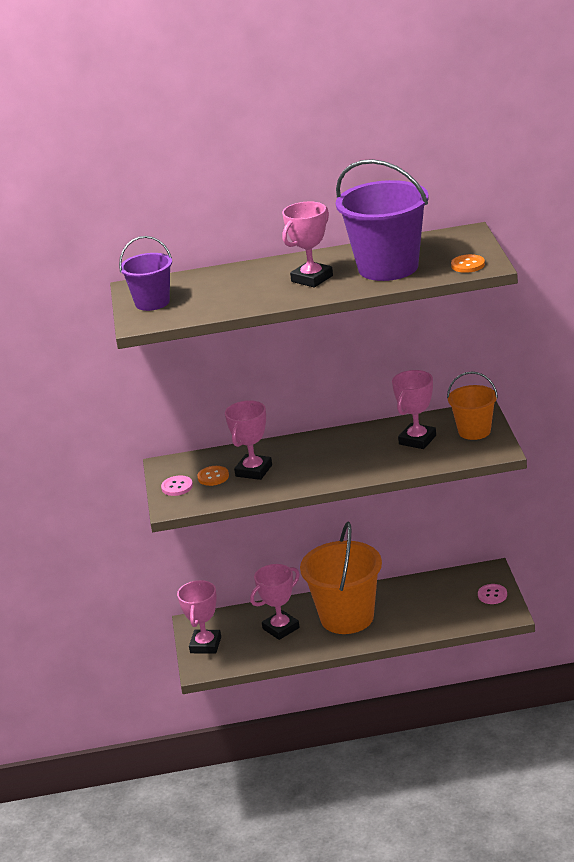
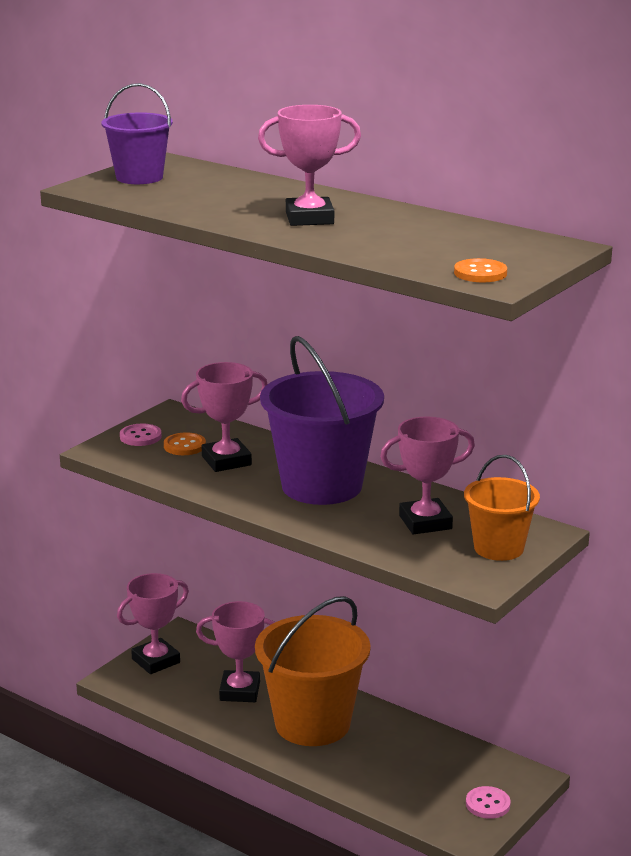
camera: 40 degrees right, 5 degrees down
purple bucket [336,159,429,281] -> purple bucket moved to [260,336,384,505]

